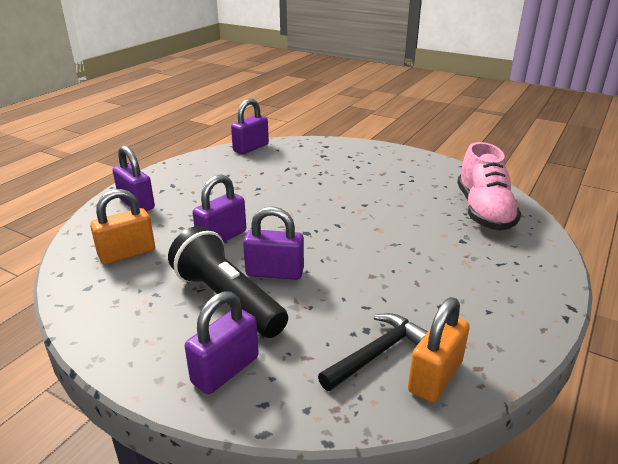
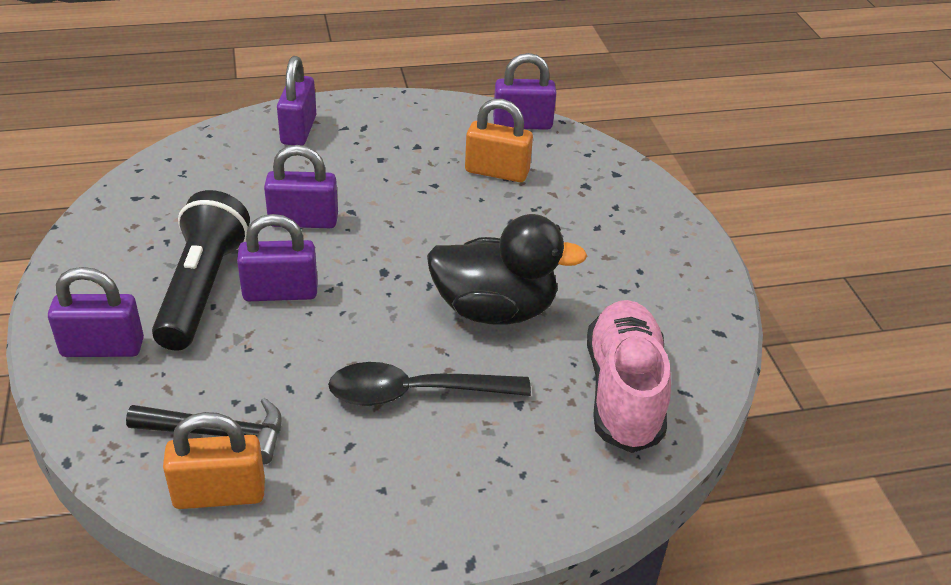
camera: 45 degrees right, 10 degrees up
orange padlock [90,189,155,264] -> orange padlock moved to [465,99,533,182]
purple padlock [243,206,304,280] -> purple padlock turned 60 degrees counterclockwise [237,214,318,301]
pink shoe [457,142,521,231] -> pink shoe turned 135 degrees clockwise [587,300,671,453]
none -> black spoon [328,362,531,406]
none -> black duck [427,214,587,325]

